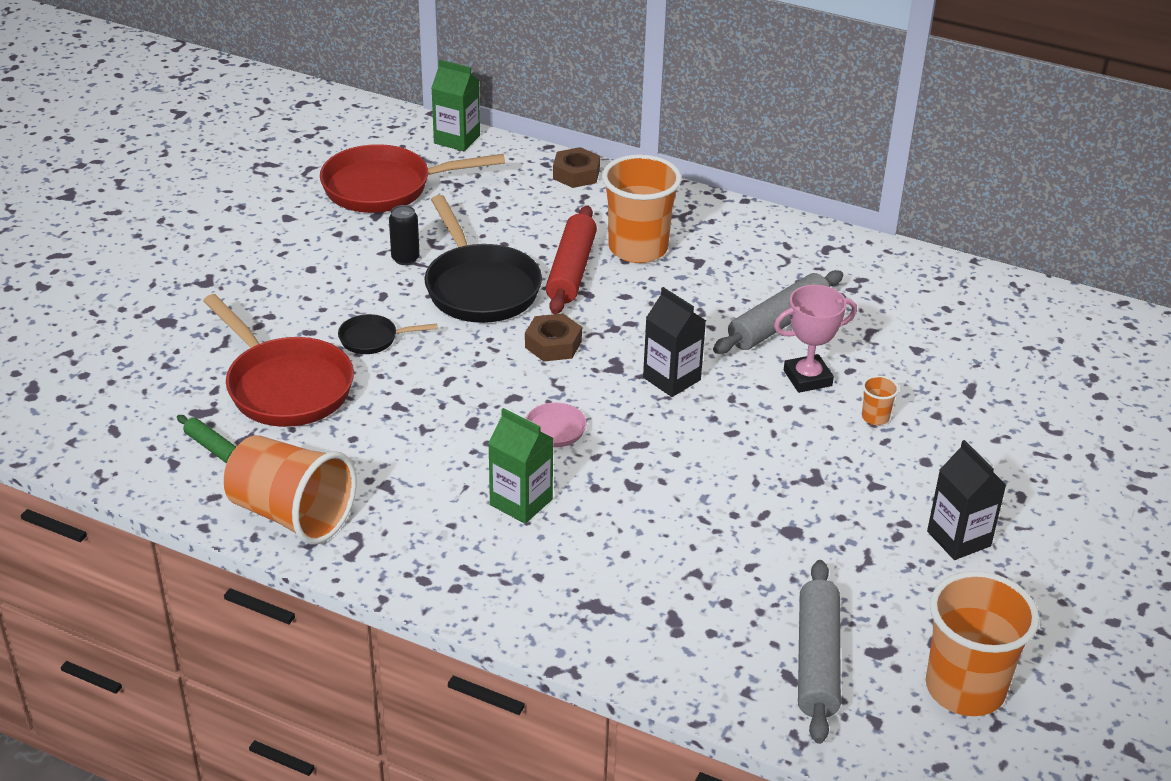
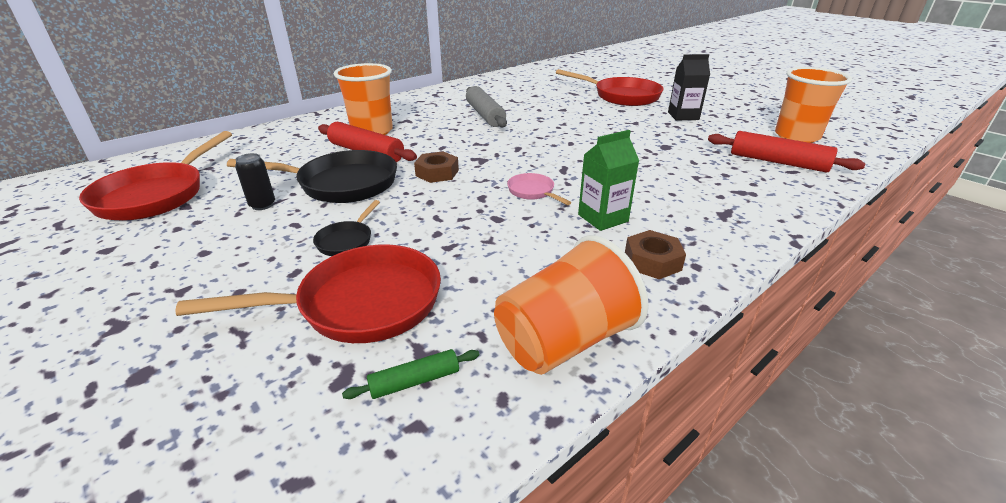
camera: 65 degrees left, 5 degrees down
green carton [431,60,480,151] -> none
brown nut [553,147,600,188] -> brown nut moved to [625,230,686,279]
black carton [643,287,706,397] -> none
pink trophy [774,285,857,393] -> none
grey rolling pin [798,560,841,744] -> red rolling pin [708,131,865,173]
orange cup [862,375,899,425] -> none
none -> red pan [556,69,663,106]

